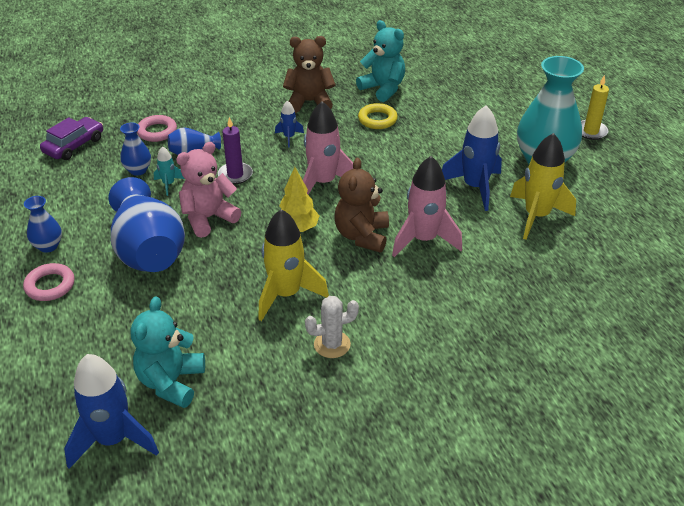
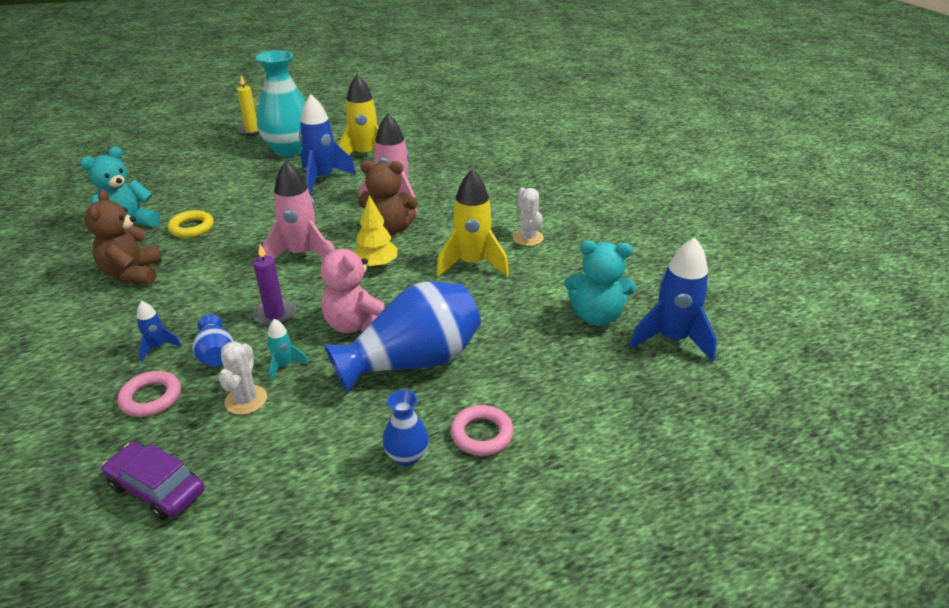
camera: 95 degrees left, 5 degrees down
blue vase [120,122,151,176] -> white cactus [219,341,267,415]
blue rocket [275,100,304,147] -> blue rocket moved to [137,301,182,362]

